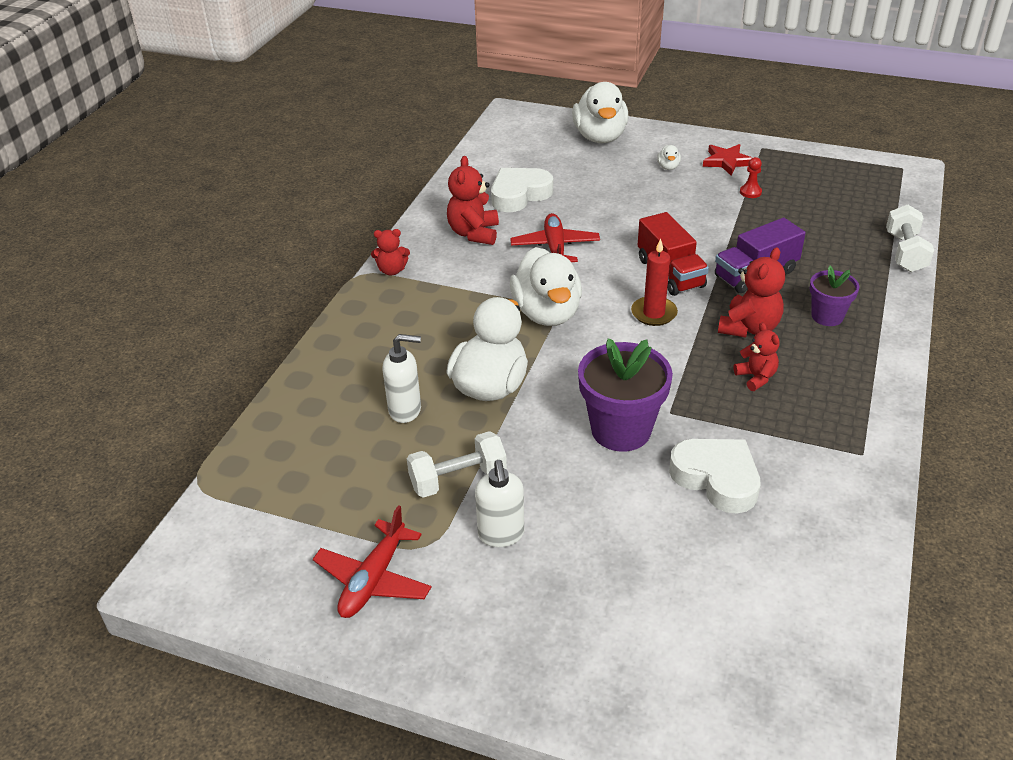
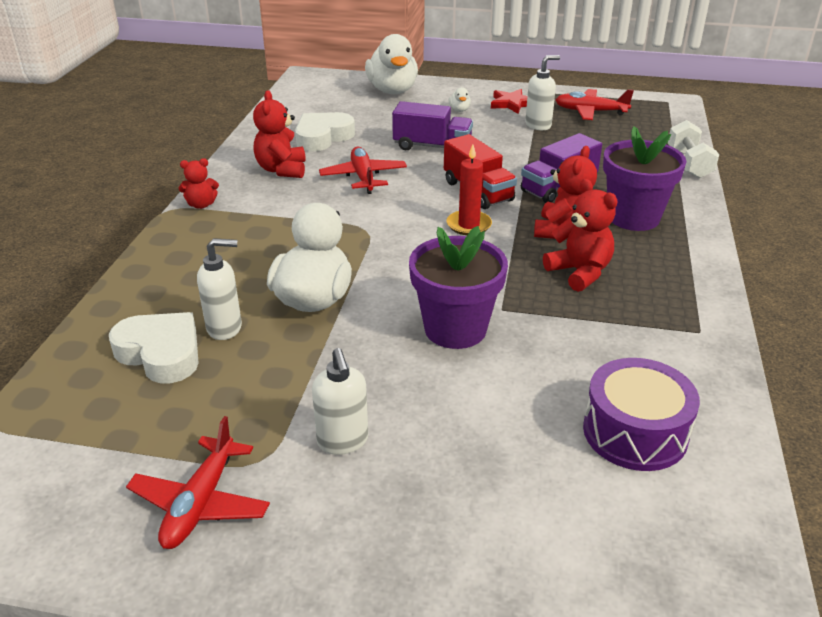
camera: 10 degrees left, 5 degrees down
white dumbbell [407,431,507,498] -> none
white duck [510,247,582,326] -> none
white heart [669,439,760,514] -> white heart moved to [109,312,198,383]
red teddy bear [733,323,780,391] -> red teddy bear [543,179,618,292], size x1.58
red pawn [740,157,762,198] -> white soap dispenser [525,55,560,130]
purple flower pot [810,266,860,326] -> purple flower pot [603,126,686,231], size x1.71
none -> purple truck [392,101,473,150]
none -> red plane [556,89,634,120]
none -> purple drum [583,358,700,471]

